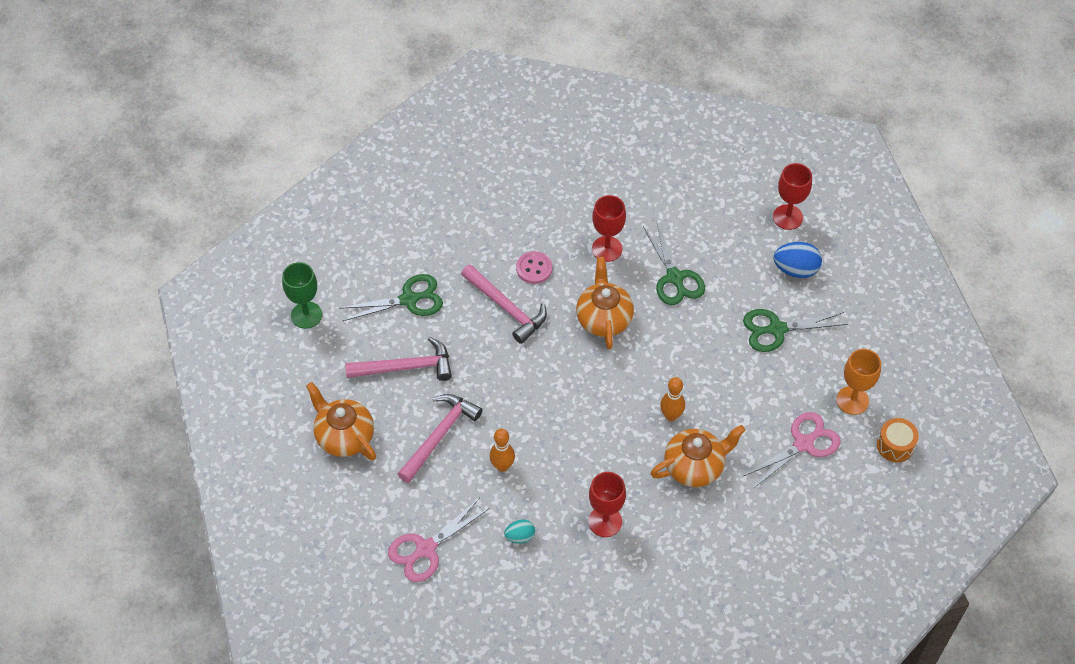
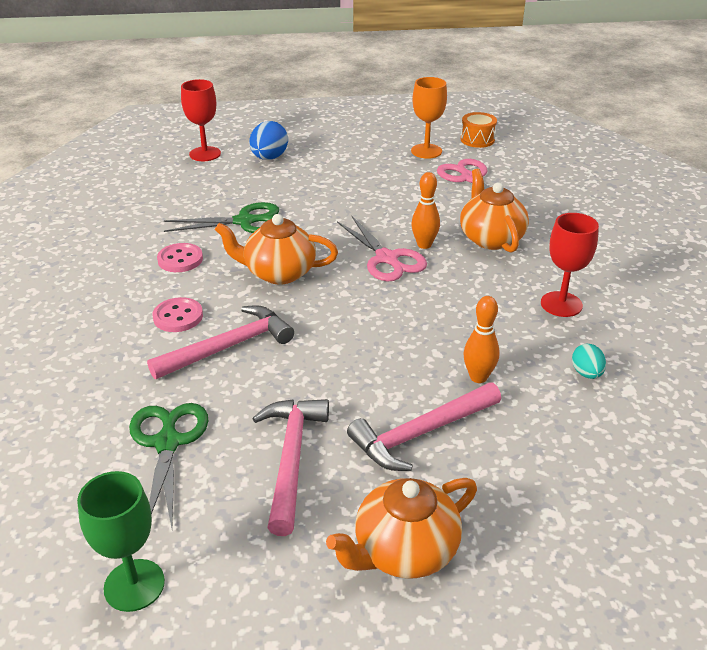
camera: 80 degrees left, 20 degrees down
pink scissors [388,498,490,582] -> pink scissors moved to [337,216,427,281]
pink hammer [398,394,483,483] -> pink hammer turned 75 degrees counterclockwise [347,382,501,471]
red goblet [592,195,626,262] -> pink button [157,243,203,272]
green scissors [743,309,848,352] -> none

